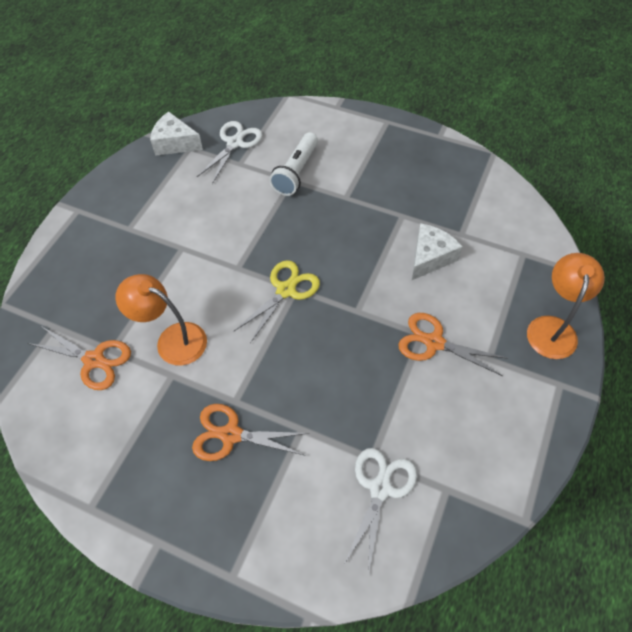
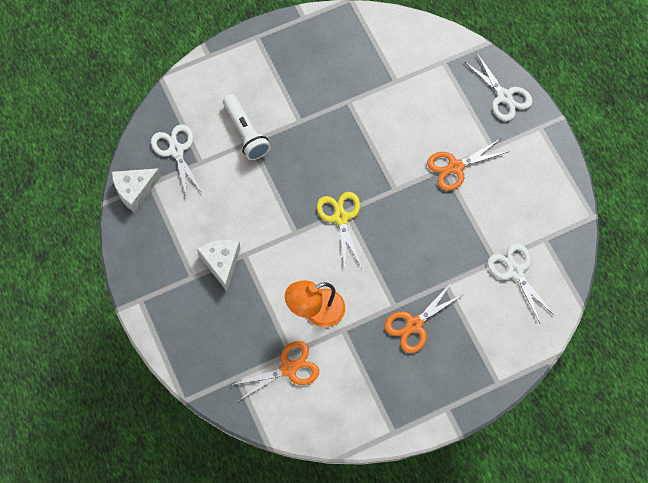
camera: 50 degrees left, 10 degrees up
white cheese [412,223,463,280] -> white cheese moved to [197,240,241,291]
orange lamp [527,253,605,359] -> white scissors [465,53,532,121]

